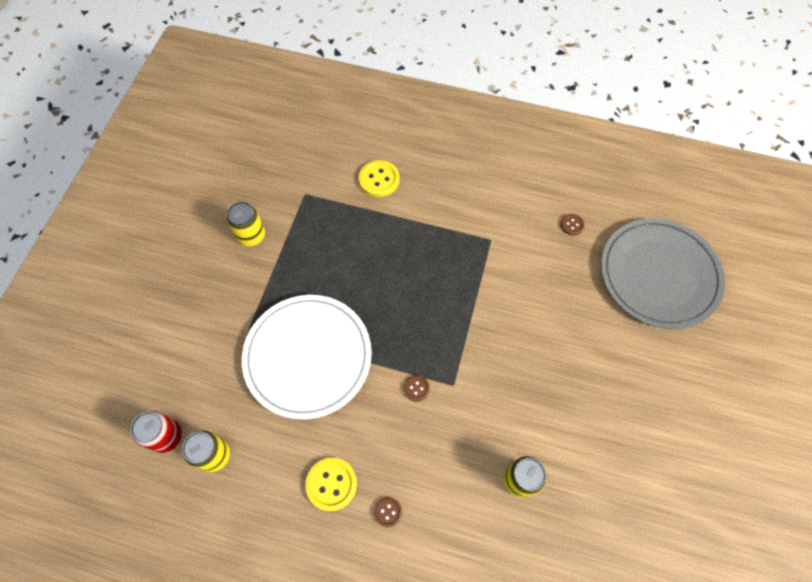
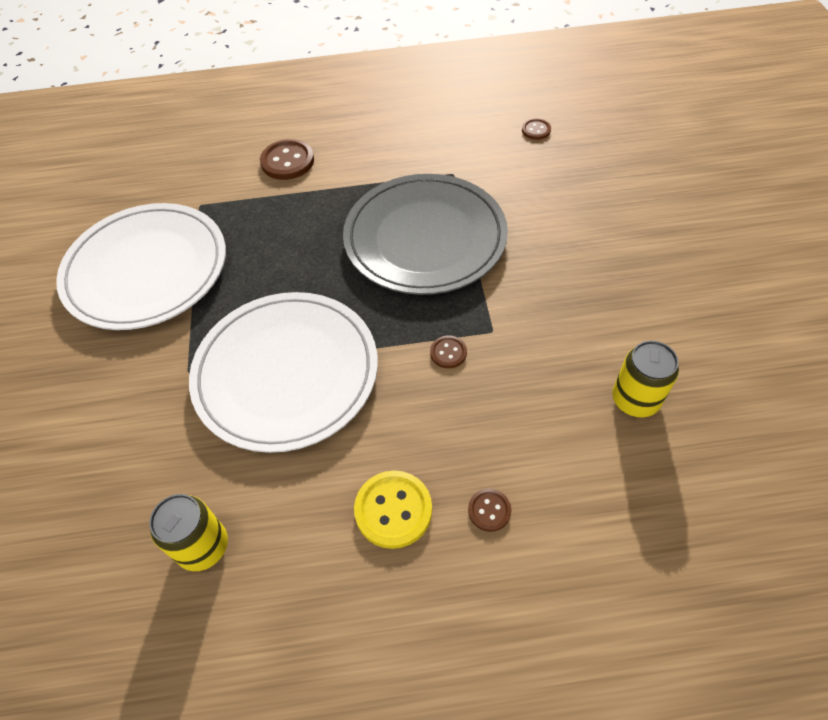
camera: 20 degrees left, 10 degrees down
red can [131,411,182,453] -> none
yellow can [227,201,265,246] -> white plate [56,203,226,330]
yellow button [359,160,399,197] -> brown button [260,139,314,180]
grey plate [601,218,725,329] -> grey plate moved to [343,174,508,295]

